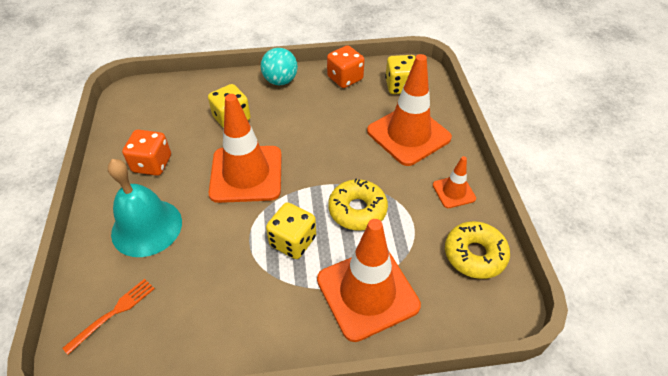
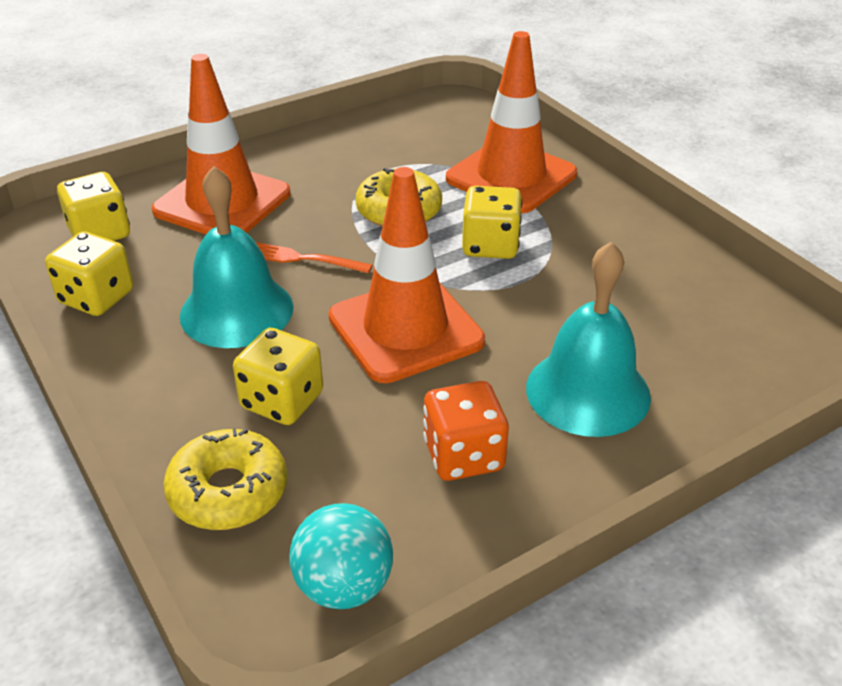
camera: 115 degrees left, 10 degrees down
orange fork [62,279,155,355] -> orange fork moved to [255,242,373,273]
turquoise ball [261,48,298,85] -> turquoise ball moved to [290,503,393,609]
orange dice [327,45,364,88] -> yellow dice [45,231,133,316]
orange traffic cone [433,156,476,208] -> none
yellow donut [445,221,510,279] -> yellow donut moved to [164,428,287,530]
none -> turquoise bell [180,166,294,348]

